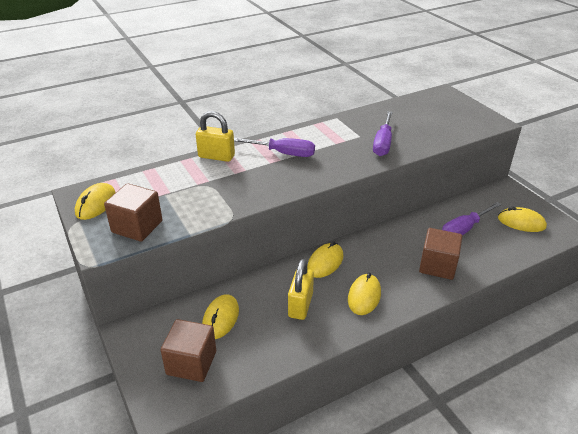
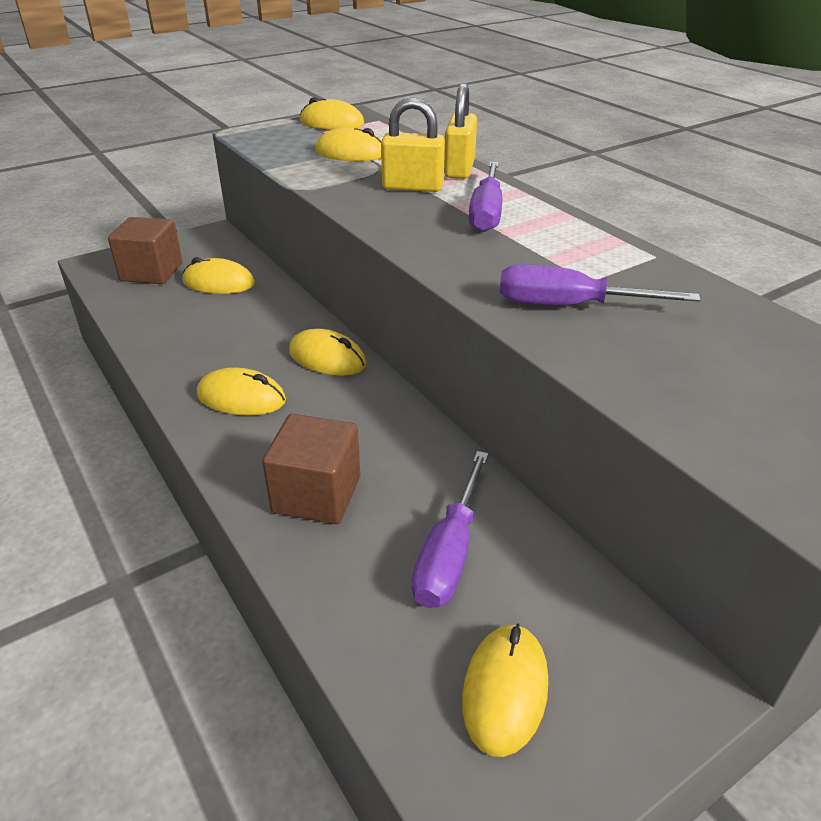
camera: 85 degrees right, 0 degrees up
brown cube [104,183,163,242] -> none
yellow padlock [288,259,314,320] -> yellow padlock moved to [381,97,445,192]
purple screwdriver [442,202,501,235] -> purple screwdriver turned 120 degrees counterclockwise [412,451,489,608]
none -> yellow mouse [315,127,381,161]

